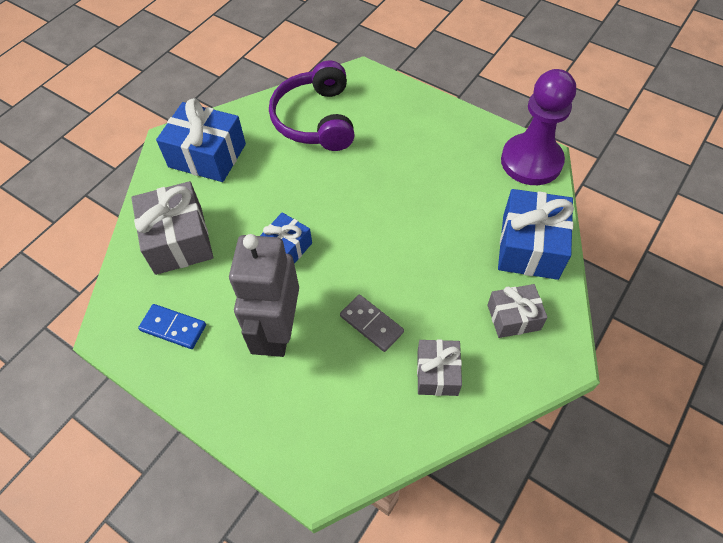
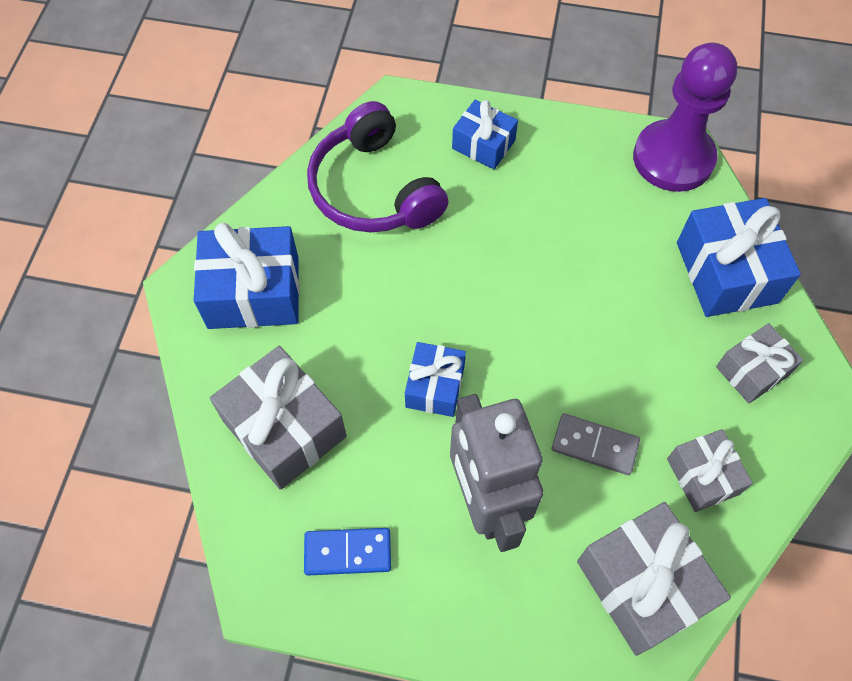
camera: 25 degrees left, 5 degrees up
none -> blue gift [452,100,518,169]
none -> grey gift [577,502,731,656]

